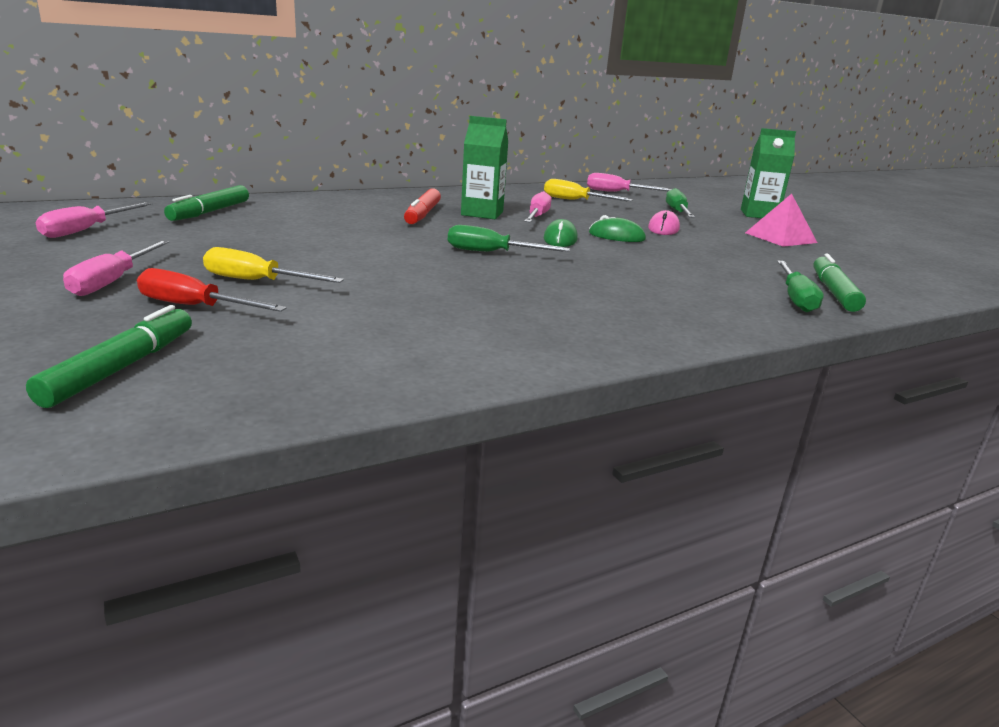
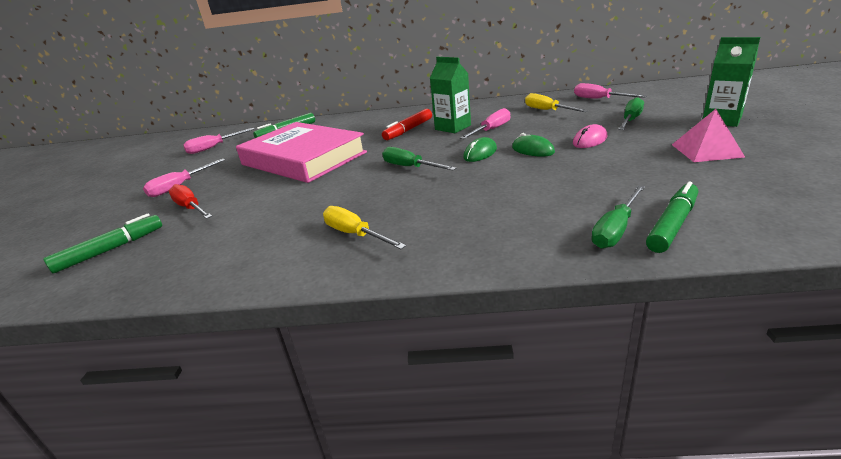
camera: 35 degrees right, 5 degrees up
yellow screwdriver [203,247,344,283] -> yellow screwdriver moved to [323,206,406,249]
none -> pink book [236,122,367,183]

